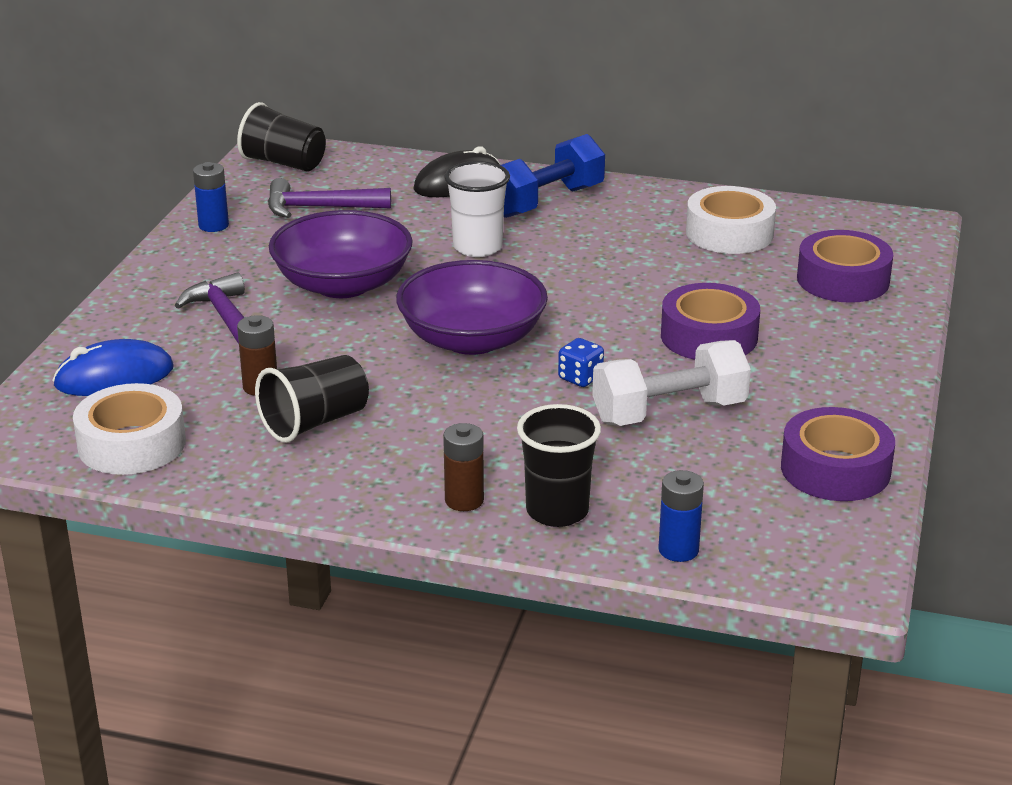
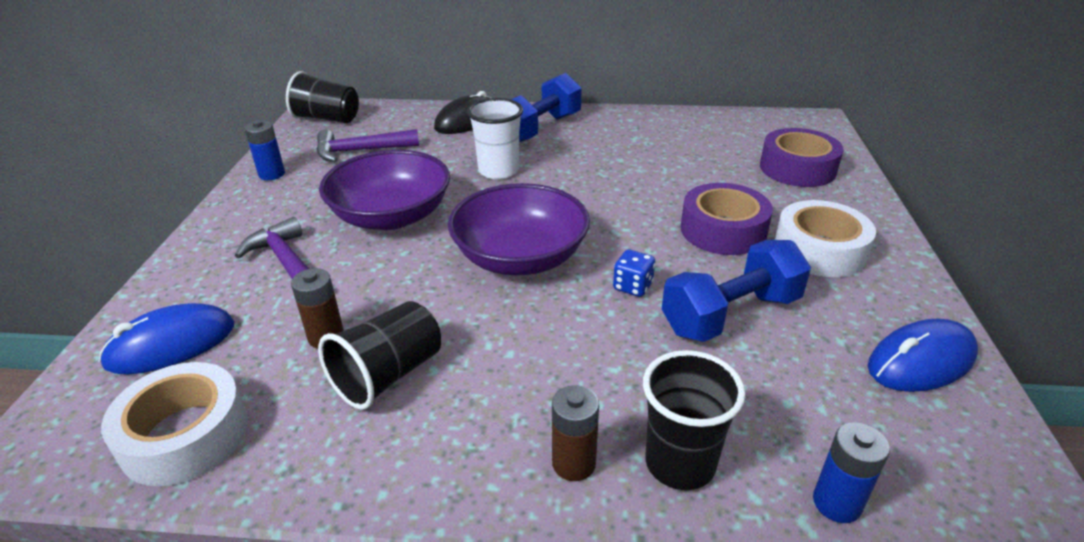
camera: 10 degrees left, 5 degrees up
white dumbbell [592,340,751,426] -> blue dumbbell [662,240,811,342]
white tape [686,186,776,254] -> white tape moved to [775,200,876,277]
purple tape [781,407,895,501] -> blue mouse [868,319,978,392]

